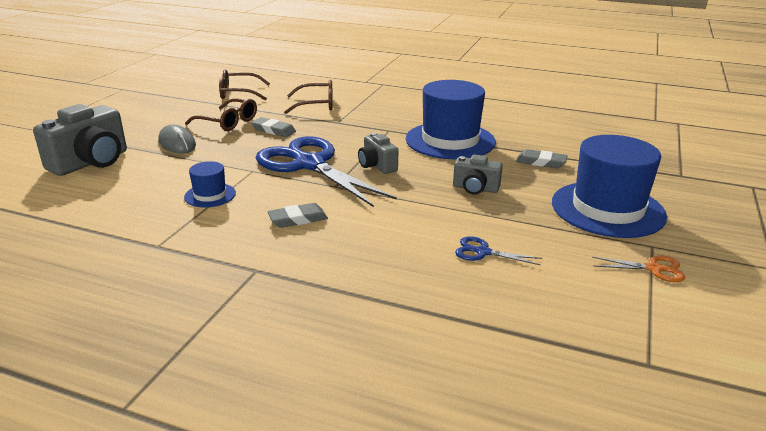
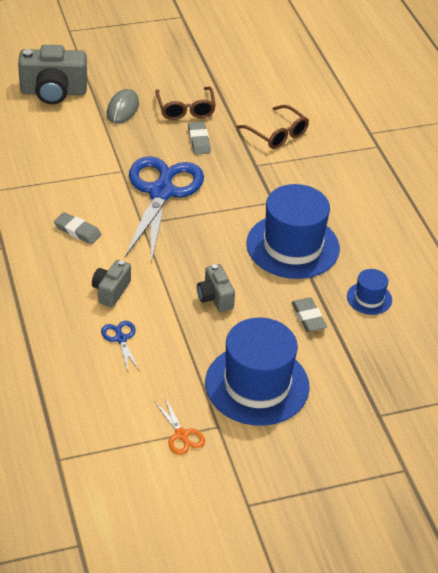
camera: 50 degrees right, 15 degrees up
blue hat [184,161,236,208] -> blue hat moved to [347,269,392,315]
brown glasses [219,70,270,101] -> none
grey camera [358,133,398,174] -> grey camera moved to [92,260,131,307]

